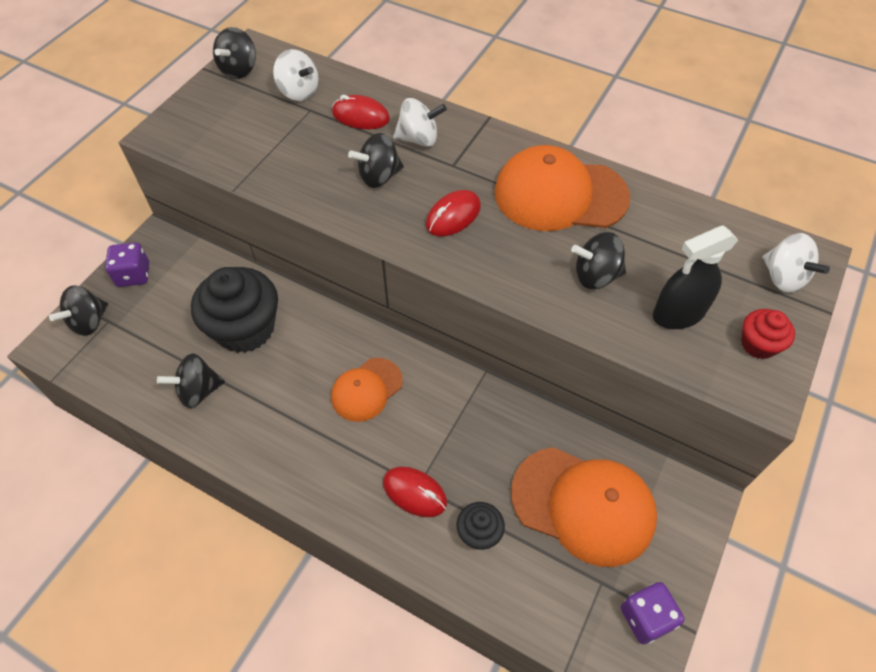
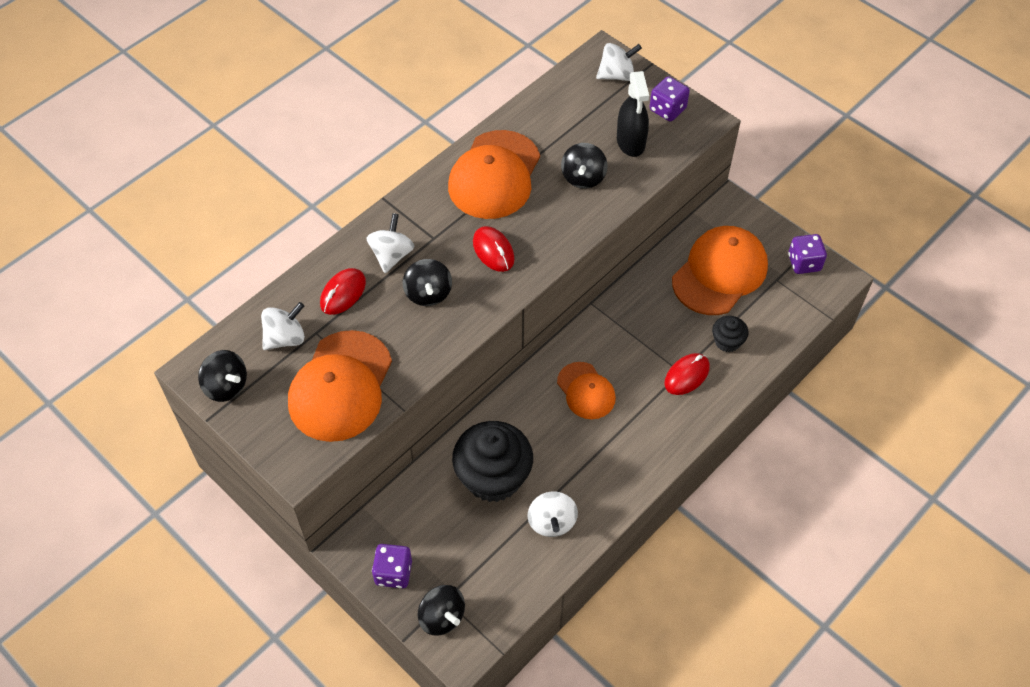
camera: 75 degrees left, 0 degrees up
black spinning top [157,353,225,408] -> white spinning top [528,491,578,537]
red cupcake [741,309,795,359] -> purple dice [649,76,690,121]
none -> orange cap [288,330,392,442]

